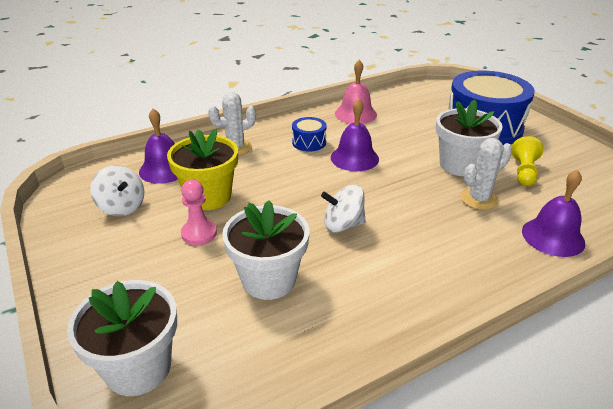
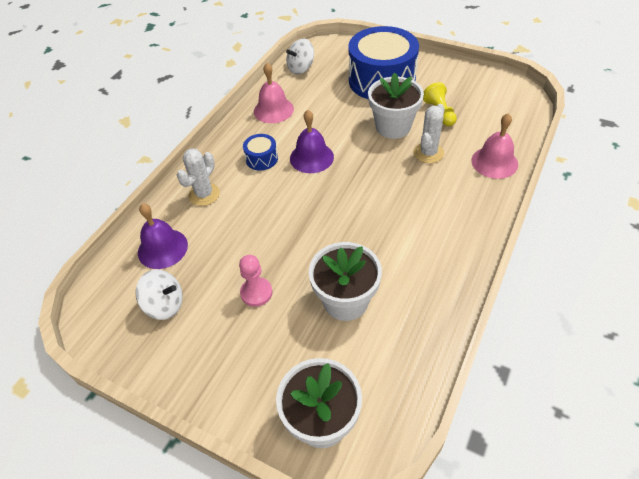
camera: 30 degrees left, 15 degrees up
yellow flower pot [167,129,238,210] -> none
white spinning top [321,184,366,233] -> white spinning top moved to [286,39,314,74]
purple bell [522,169,585,257] -> pink bell [471,113,518,179]

